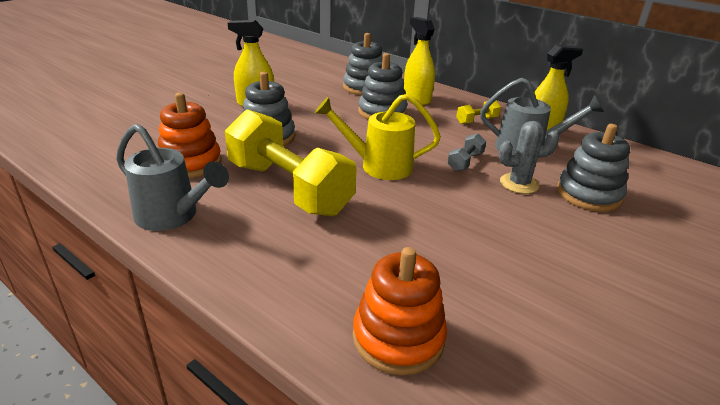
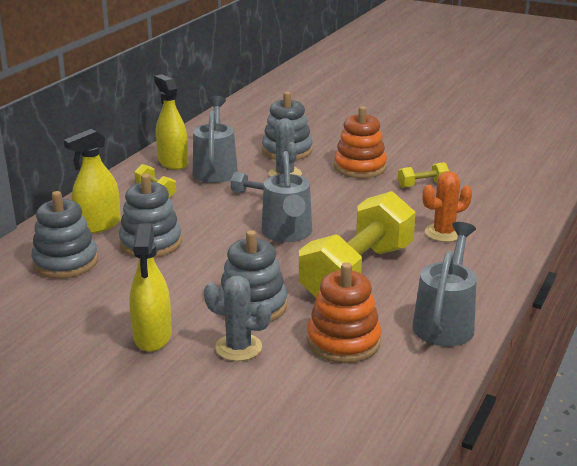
camera: 100 degrees left, 5 degrees down
yellow watering can [315,94,441,180] -> grey watering can [261,151,312,242]
orange stacking toy [353,247,447,375] -> orange stacking toy moved to [334,106,387,178]
none -> grey cactus [204,276,271,361]
none -> yellow dumbbell [398,162,449,188]
none -> orange cactus [423,171,472,242]

